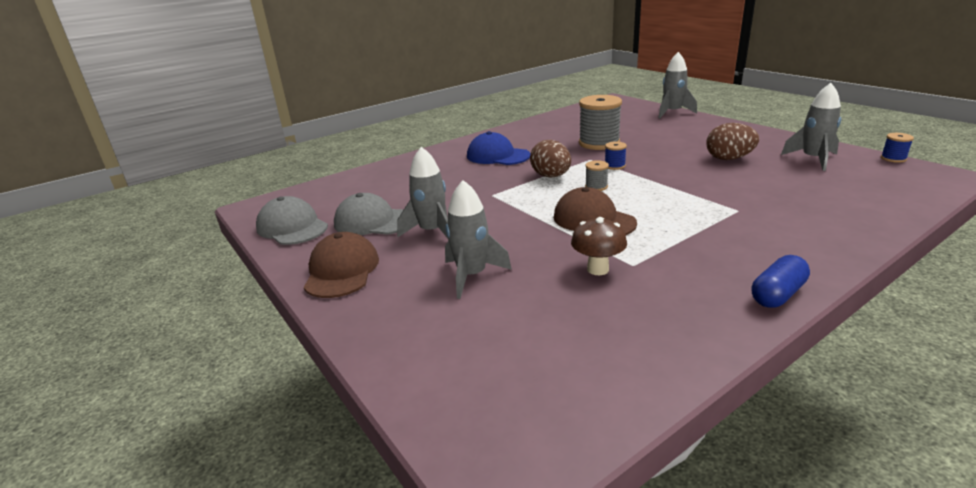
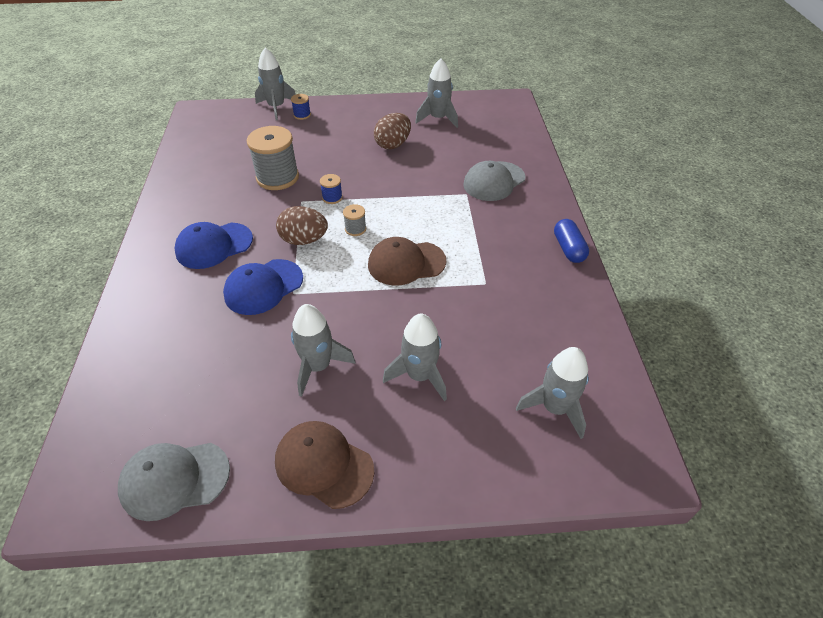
camera: 60 degrees left, 20 degrees up
grey cap [334,193,404,235] -> grey cap moved to [463,161,525,201]
brown mushroom [571,217,627,275] -> none
blue spool [881,133,914,163] -> blue spool moved to [291,94,311,120]
none -> blue cap [223,259,303,315]
none -> grey rocket [516,347,589,439]

